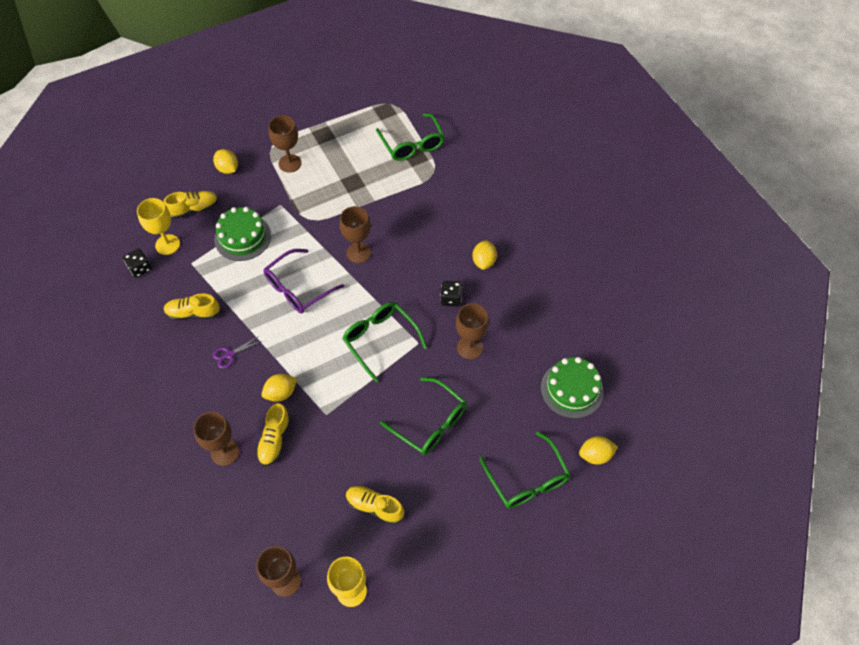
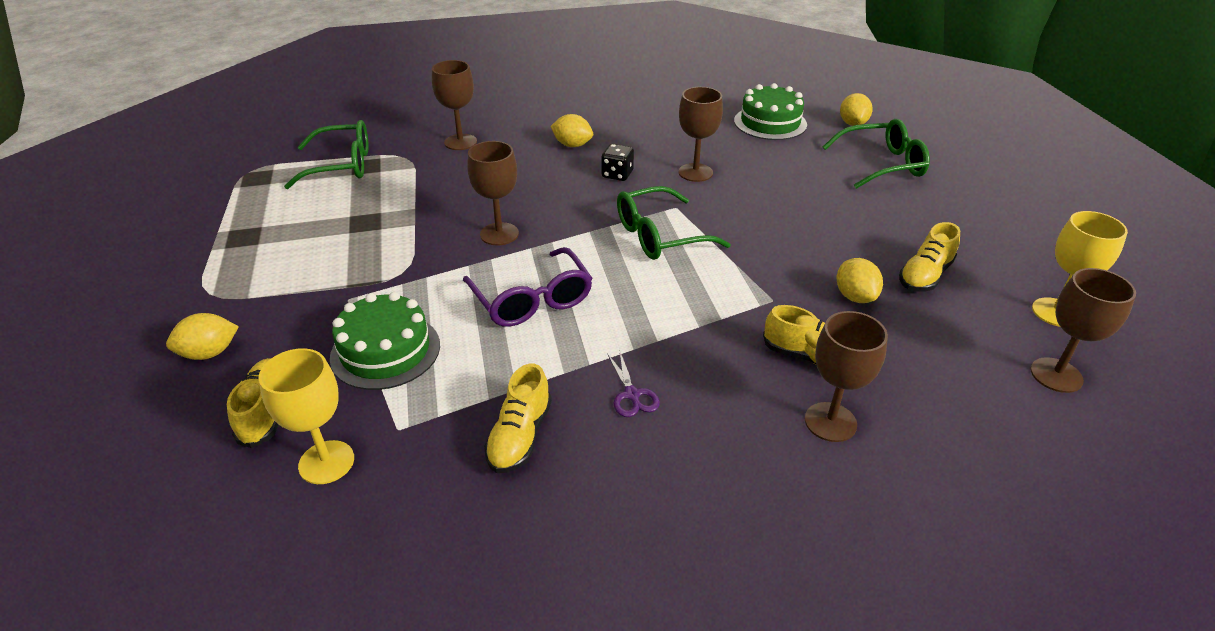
camera: 75 degrees left, 20 degrees down
black dice [123,248,152,278] -> none
yellow lemon [262,374,297,402] -> yellow lemon moved to [837,258,883,303]
brown goblet [269,115,302,173] -> brown goblet moved to [432,60,477,150]
green glasses [380,377,467,455] -> none

